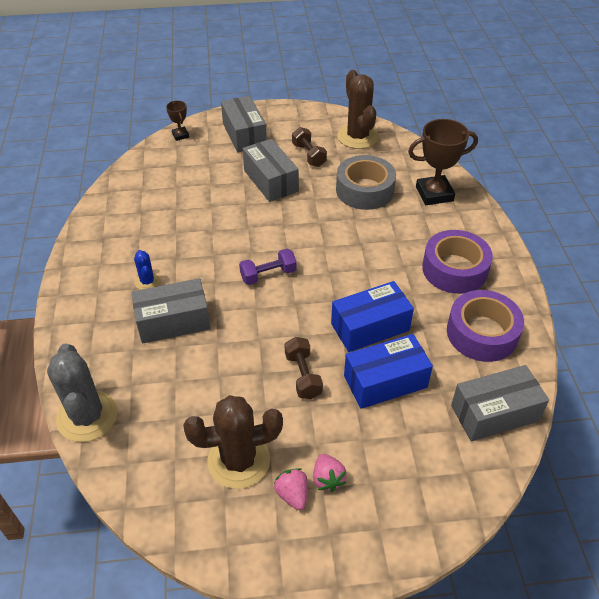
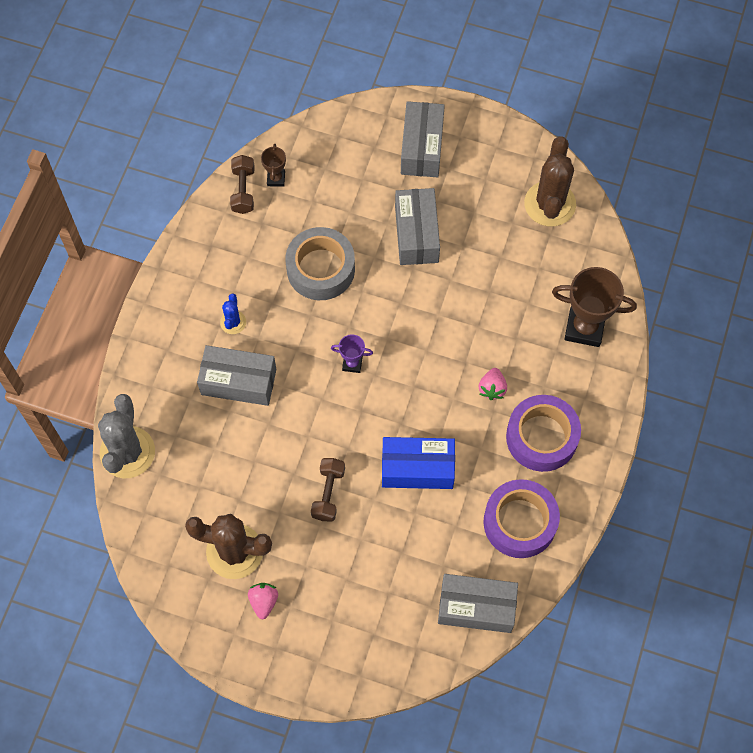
camera: 25 degrees right, 20 degrees up
brown trophy [166,100,189,141] -> brown trophy moved to [261,143,286,187]
purple dumbbell [239,249,297,285] -> purple trophy [331,334,373,373]
brown dumbbell [292,127,327,167] -> brown dumbbell moved to [230,155,254,214]
pink strawberry [313,454,346,492] -> pink strawberry moved to [479,368,507,400]
grey tape [336,155,396,210] -> grey tape moved to [285,227,355,300]
blue box [344,334,433,409] -> none

